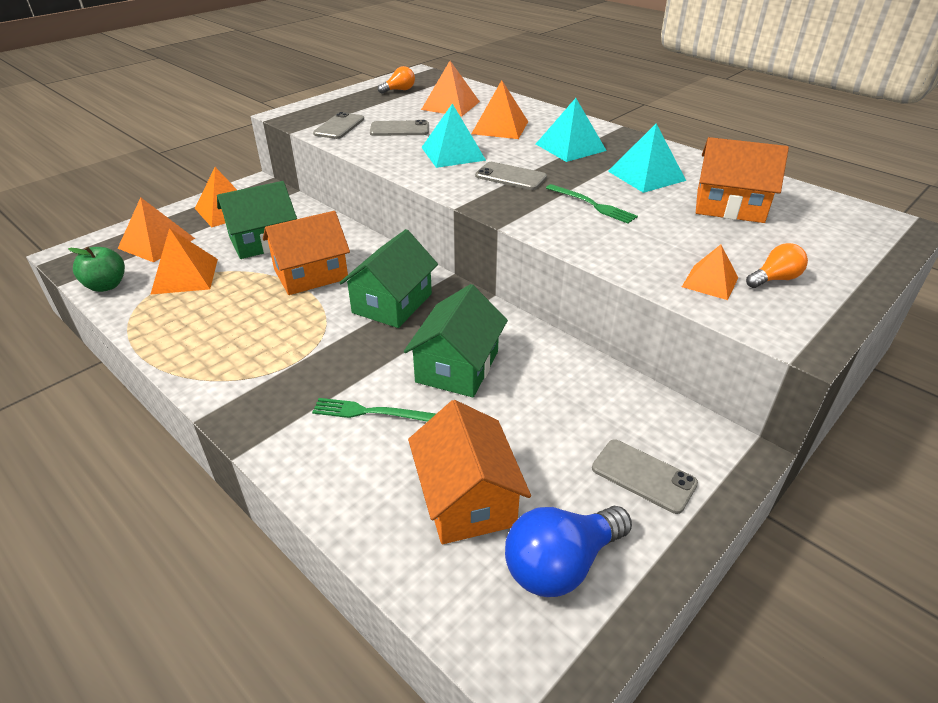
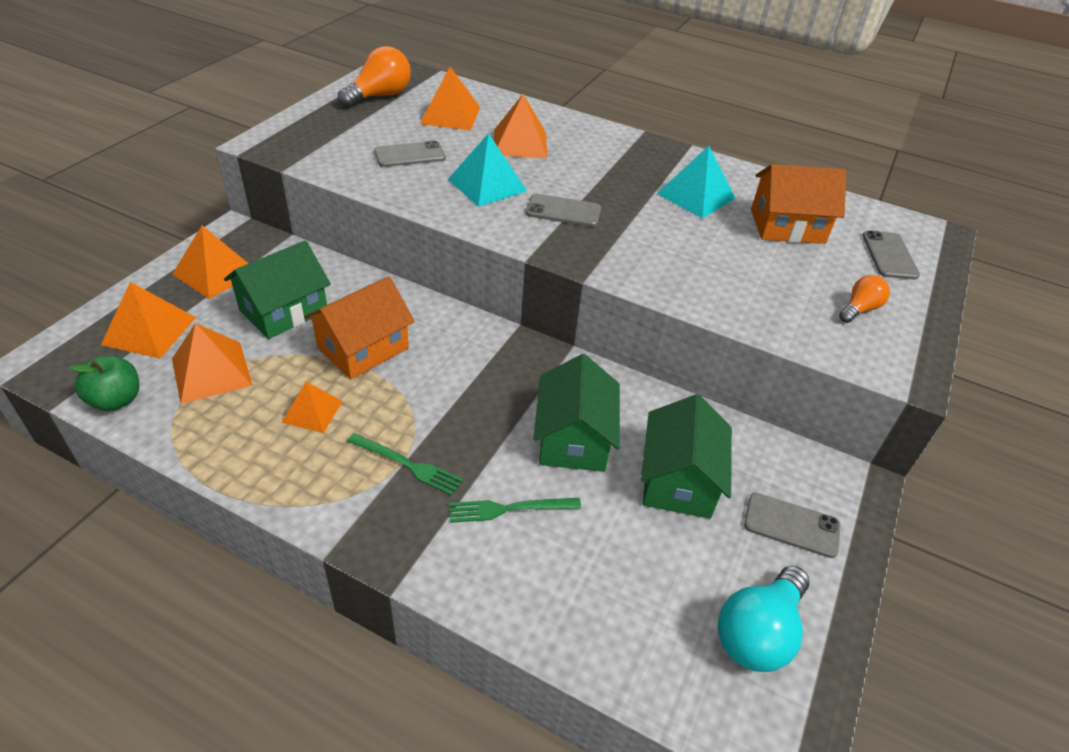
camera: 20 degrees left, 5 degrees up
grey phone [313,112,364,139] -> grey phone moved to [862,230,920,279]
green house [339,229,438,328] -> green house moved to [641,394,732,519]
orange light bulb [378,66,415,94] -> orange light bulb [338,46,411,108], size x1.76
orange house [408,400,531,544] -> none
blue light bulb [505,506,632,597] -> turquoise light bulb [718,565,810,672]
turquoise pyramid [536,98,607,162] -> none
green fork [546,184,638,224] -> green fork moved to [347,433,463,496]
orange pyramid [682,245,738,300] -> orange pyramid moved to [282,382,342,433]

